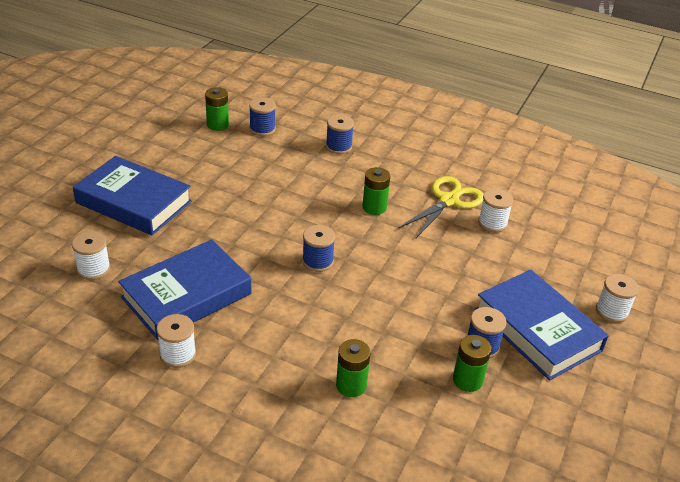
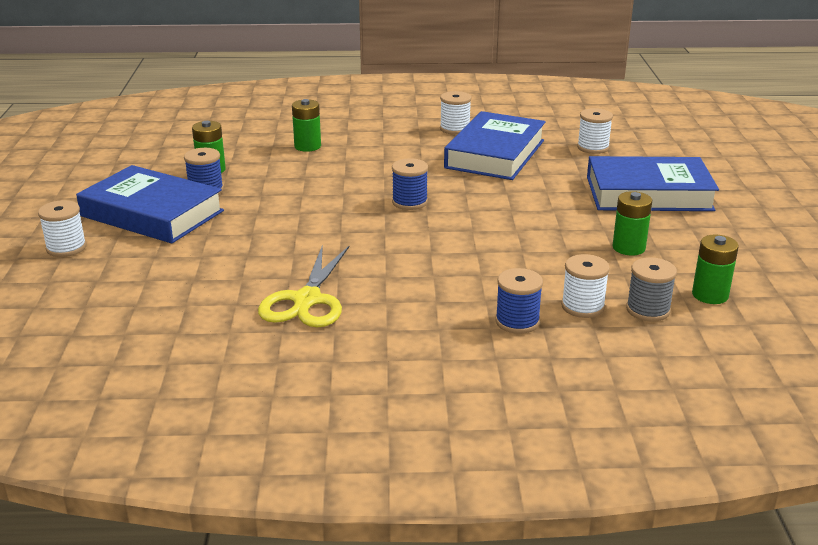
camera: 155 degrees right, 10 degrees down
blue spool [249,97,276,136] -> grey spool [626,257,677,322]
green battery [363,167,390,215] -> green battery moved to [612,191,652,255]
white spool [478,189,513,233] -> white spool moved to [561,254,610,318]

